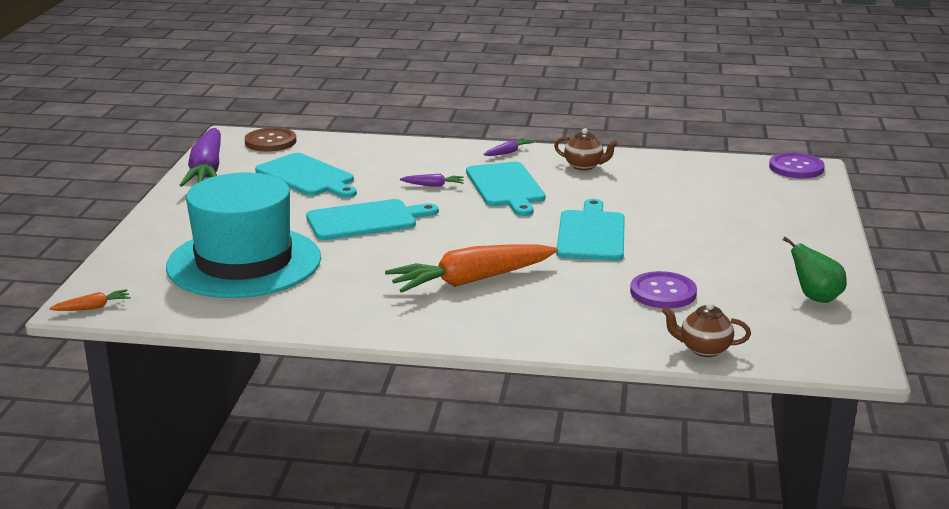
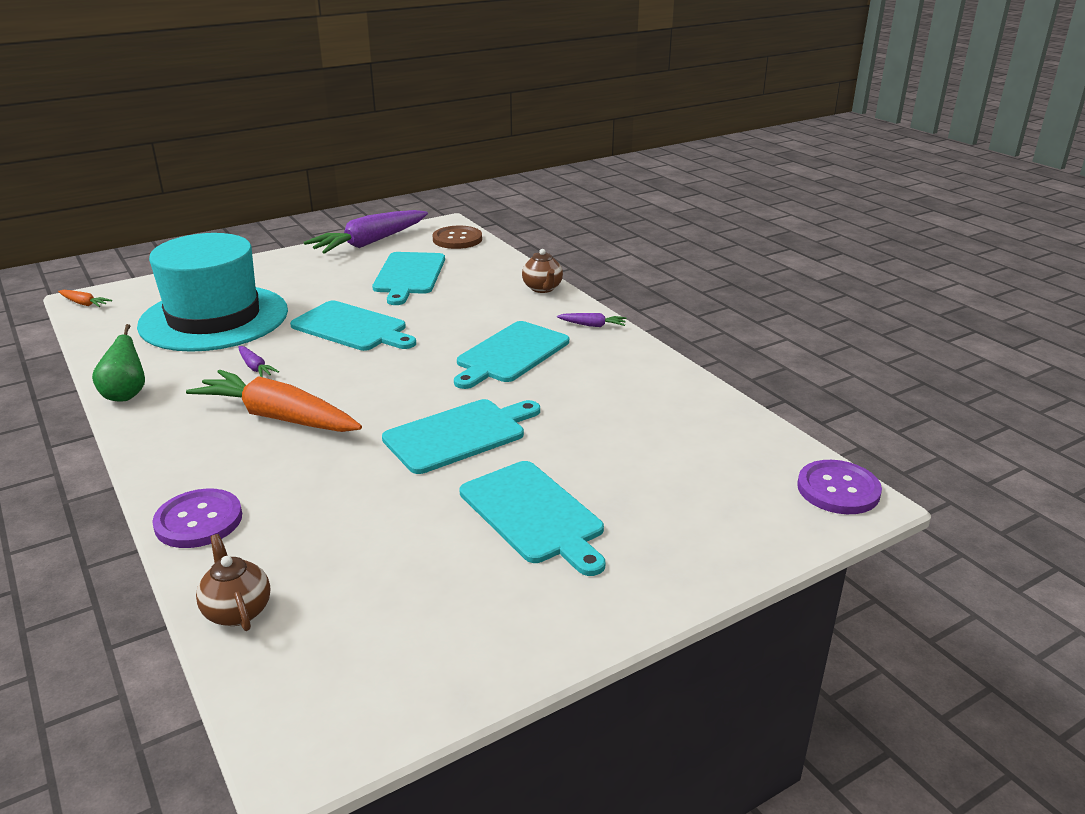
camera: 50 degrees right, 5 degrees up
purple carrot [400,174,464,187] -> purple carrot moved to [238,346,279,377]
brown teapot [554,128,618,170] -> brown teapot moved to [522,249,563,293]
purple button [630,271,697,309] -> purple button moved to [152,489,242,548]
green pear [783,237,846,303] -> green pear moved to [92,324,145,402]
none -> turquoise cutting board [460,461,606,576]

